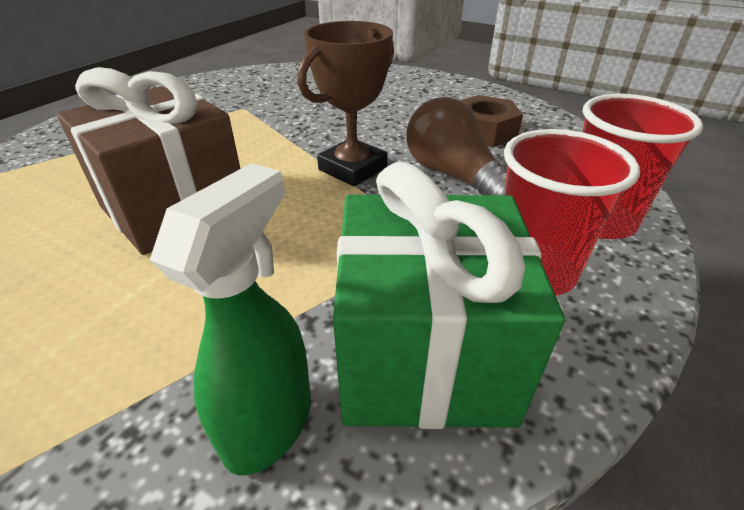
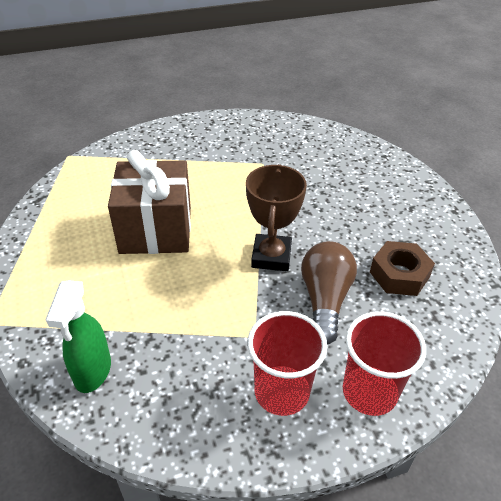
camera: 40 degrees right, 5 degrees up
green spray bottle [150,163,311,476] -> green spray bottle turned 120 degrees clockwise [45,280,111,393]
brown trophy [297,21,394,186] -> brown trophy turned 75 degrees counterclockwise [246,164,307,271]
green gift [333,162,565,429] -> none

